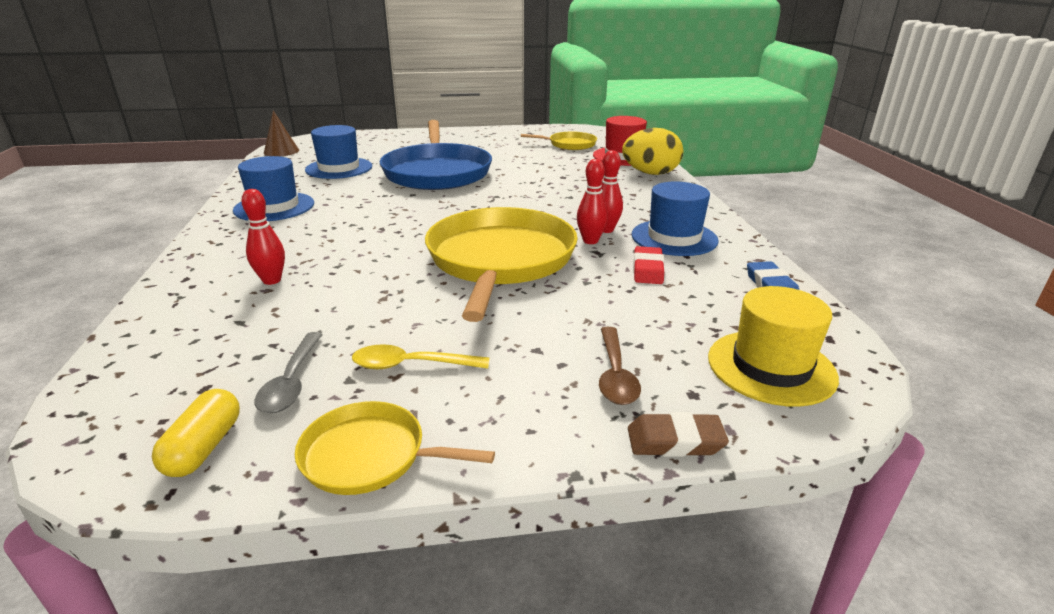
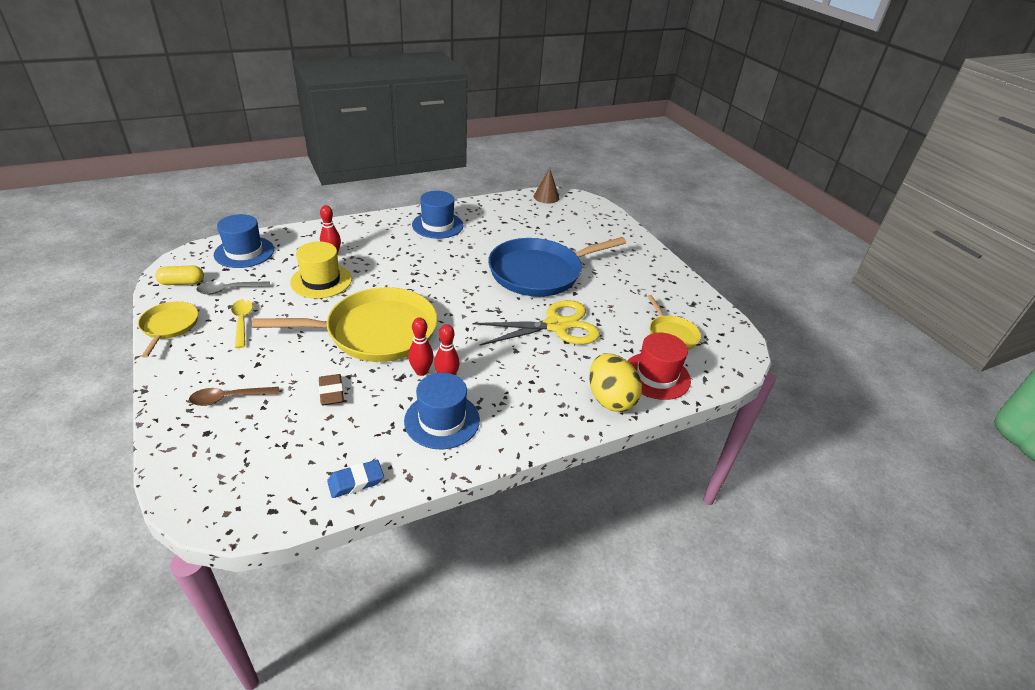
camera: 70 degrees right, 10 degrees up
blue hat [305,125,372,179] -> blue hat moved to [214,214,274,268]
brown eraser [628,412,729,457] -> brown eraser moved to [319,374,344,405]
red eraser [633,246,664,284] -> none
yellow hat [708,286,839,407] -> yellow hat moved to [290,241,352,298]
none -> yellow scissors [472,300,600,345]

